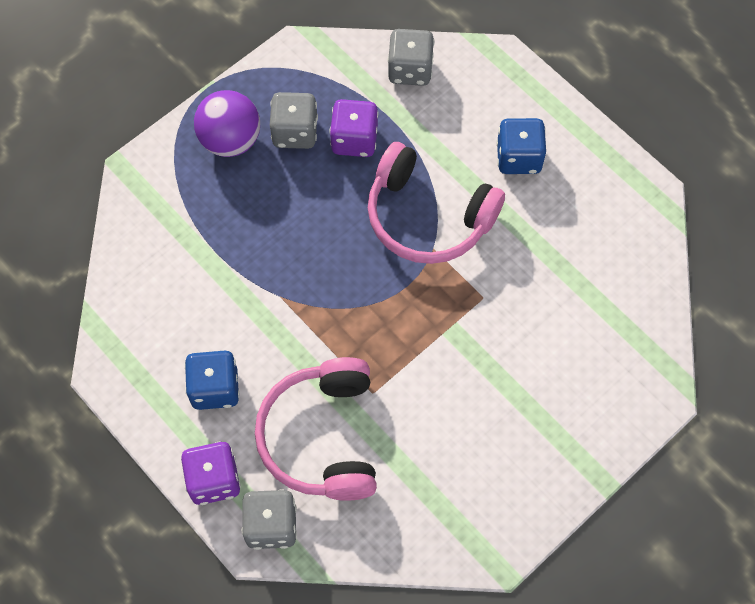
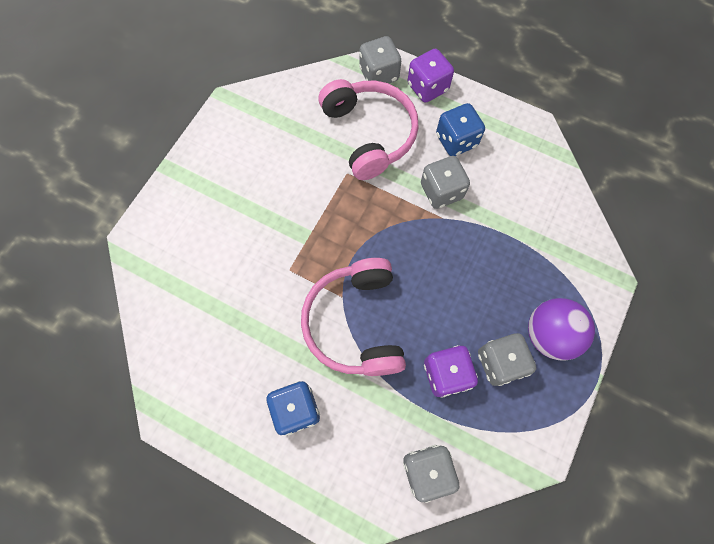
camera: 160 degrees right, 5 degrees up
pink headphones [368,142,505,264] -> pink headphones turned 105 degrees counterclockwise [301,258,406,376]
none -> grey dice [421,156,470,209]

